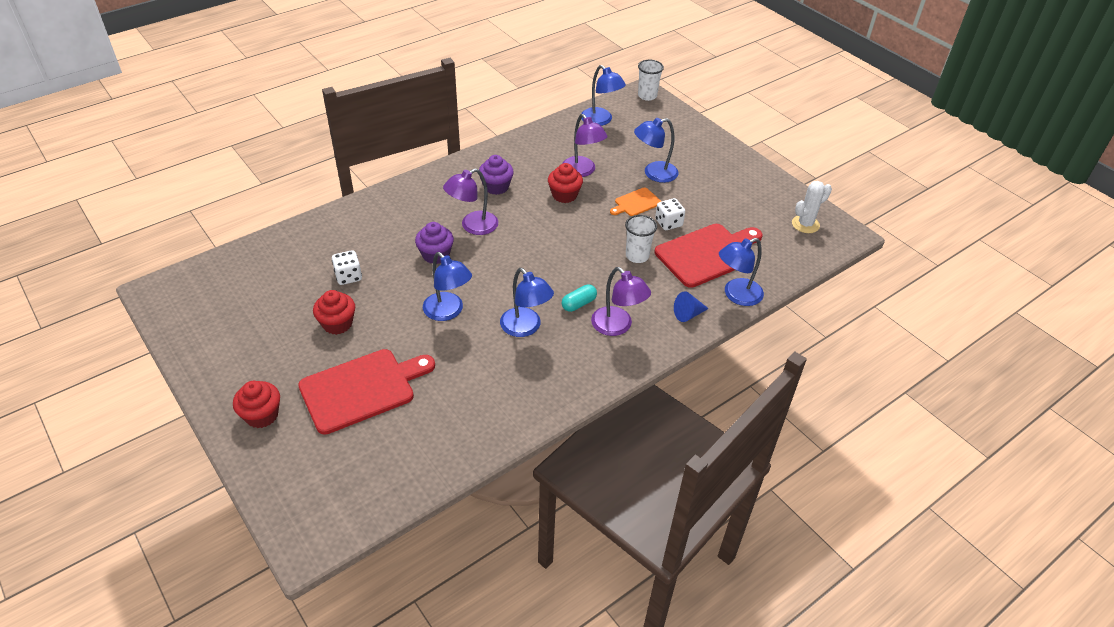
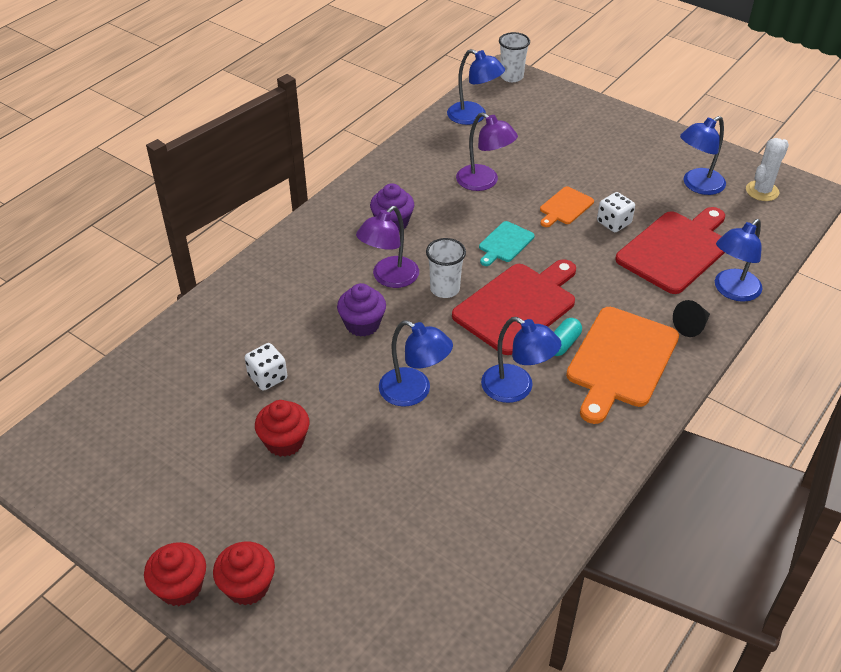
camera: 15 degrees left, 0 degrees up
red cutting board [298,349,435,435] -> red cutting board moved to [452,259,576,355]
red cupcake [548,163,583,203] -> red cupcake moved to [144,542,206,606]
purple lamp [591,267,651,336] -> orange cutting board [566,307,679,424]
white cup [625,215,657,263] -> white cup moved to [426,238,466,298]
blue lamp [634,118,679,183] -> blue lamp moved to [680,116,726,195]
blue cone [674,291,709,322] -> black cone [673,300,710,337]
none -> turquoise cutting board [479,221,535,266]

